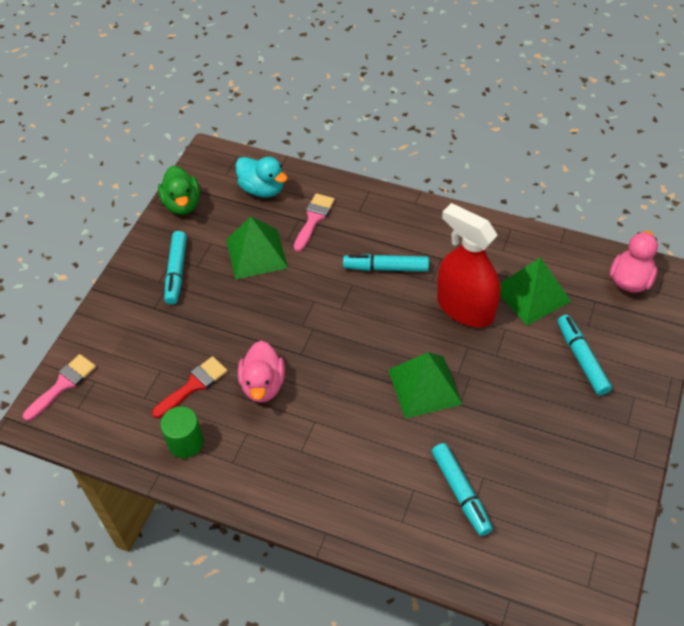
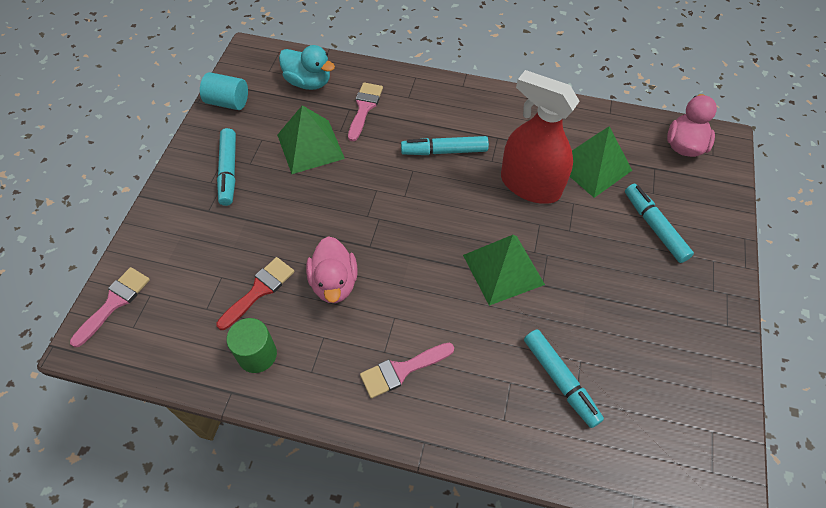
camera: 10 degrees left, 5 degrees up
green duck [158,166,200,215] -> turquoise cylinder [200,72,248,110]
none -> pink brush [360,343,454,398]

